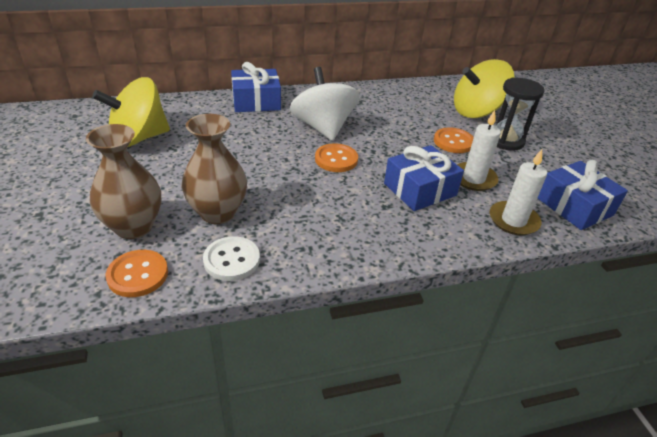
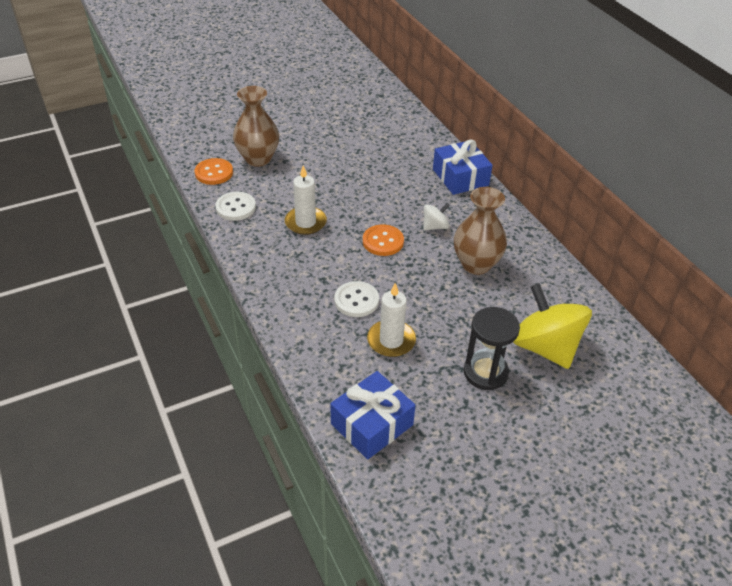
camera: 80 degrees right, 5 degrees up
yellow spinning top [92,77,170,147] -> none
brown vase [182,114,247,224] -> brown vase moved to [454,187,507,275]
white spinning top [290,67,359,141] -> white spinning top [424,203,450,230], size x0.47
blue gift [384,145,464,211] -> white button [334,281,379,317]
orange button [434,127,474,153] -> none
white candle [490,149,547,236] -> white candle moved to [285,166,327,235]

